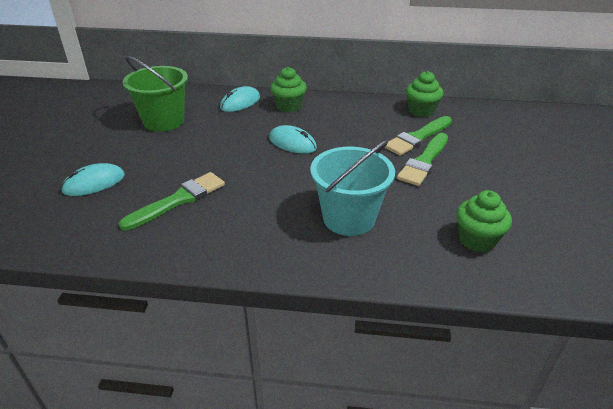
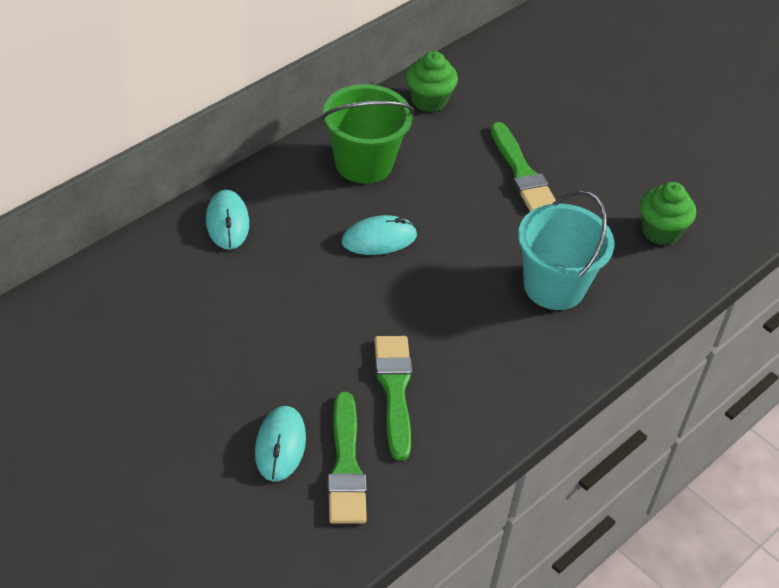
camera: 55 degrees left, 10 degrees up
green bucket [123,56,188,132] -> green bucket moved to [321,84,414,184]
green cupcake [270,67,307,113] -> none
green brush [384,116,452,156] -> green brush moved to [328,392,367,524]

